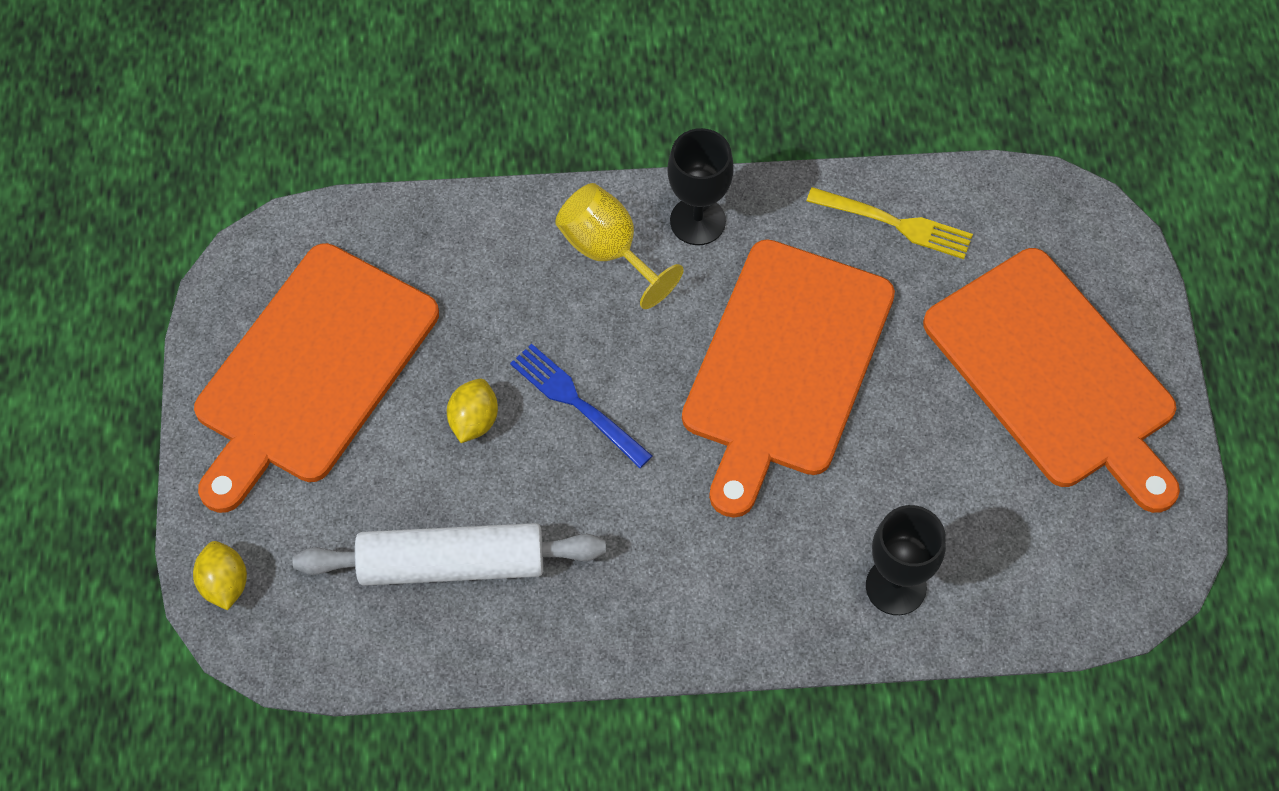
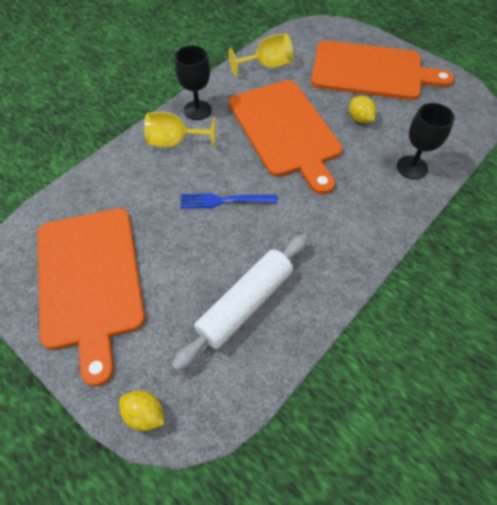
camera: 45 degrees left, 5 degrees down
yellow lemon [447,379,498,443] -> yellow lemon moved to [349,96,376,123]
yellow fork [807,187,973,259] -> yellow goblet [228,33,293,77]

